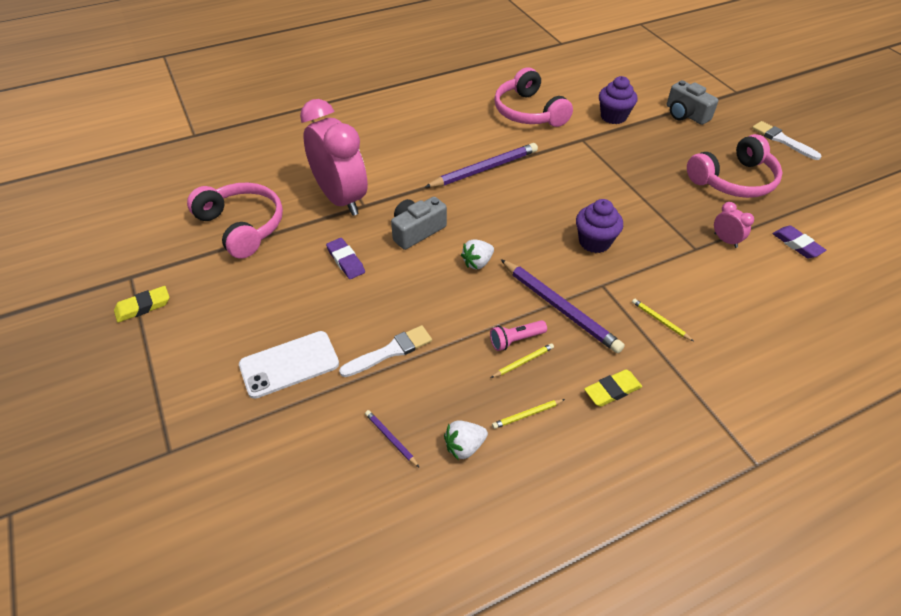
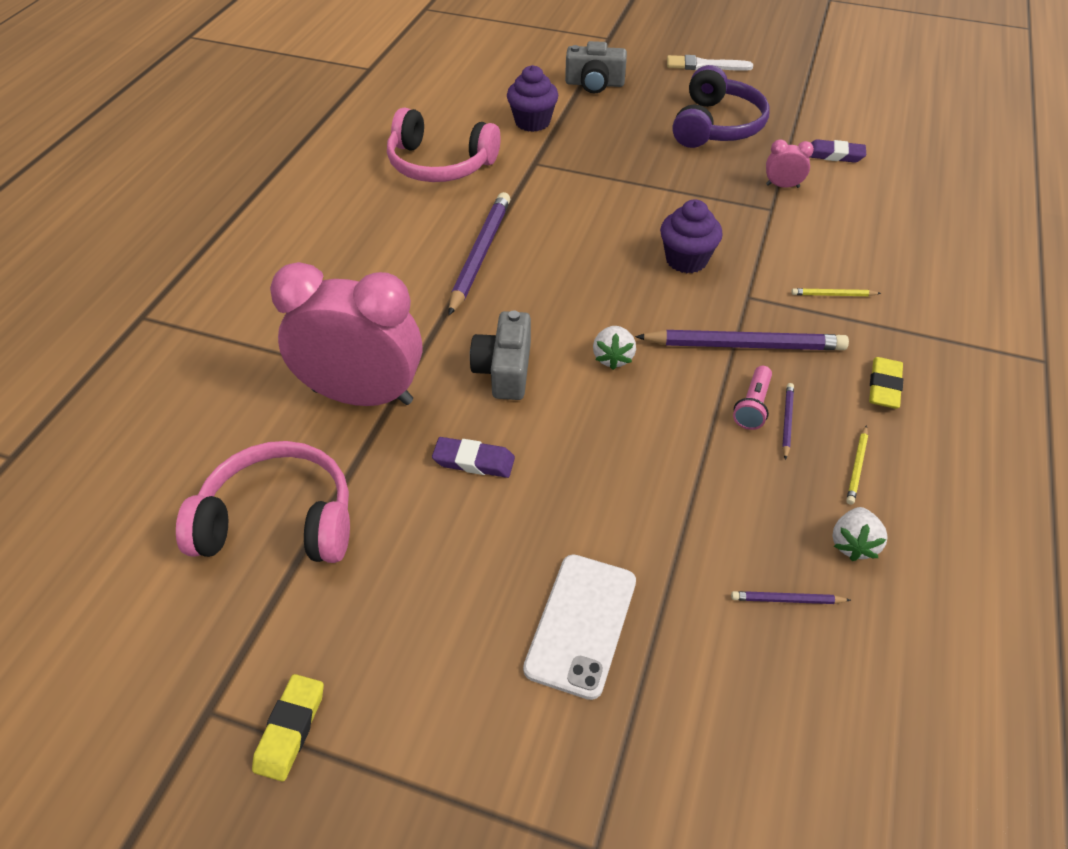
camera: 45 degrees left, 0 degrees up
white brush [339,325,432,377] -> none
yellow pencil [491,343,554,378] -> purple pencil [782,383,794,460]
pink headphones [687,134,782,198] -> purple headphones [672,65,770,148]

